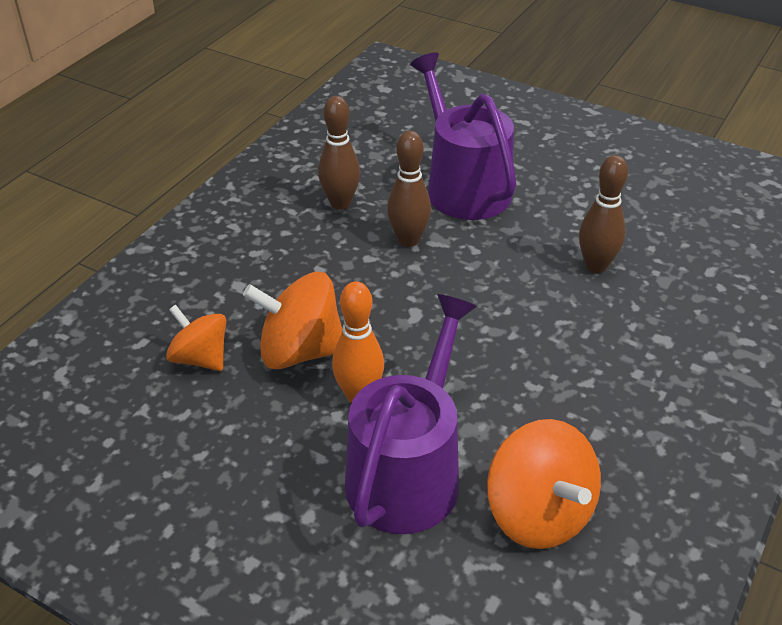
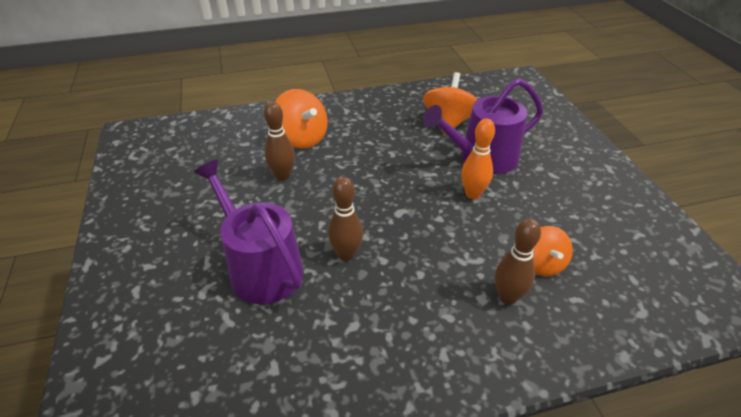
camera: 135 degrees left, 0 degrees up
orange spinning top [243,272,342,369] -> orange spinning top moved to [275,89,328,149]
brown bowling pin [318,96,360,210] -> brown bowling pin moved to [495,219,541,305]
purple watering can [410,52,516,220] -> purple watering can turned 120 degrees clockwise [194,160,304,304]

